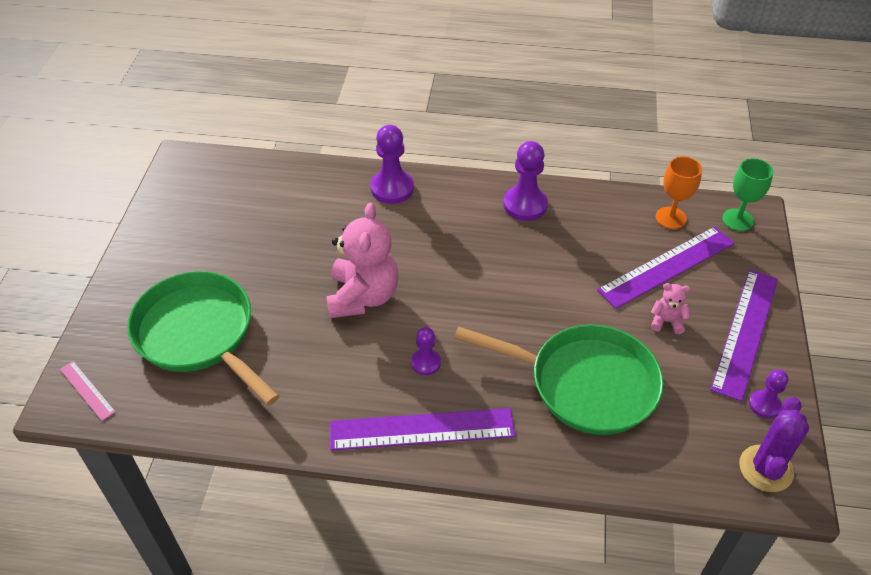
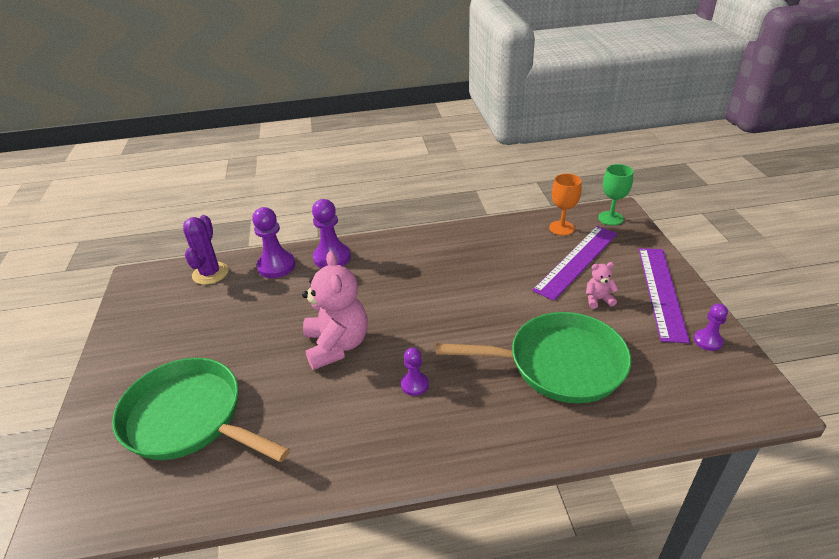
camera: 15 degrees left, 10 degrees down
pink ruler [60,361,116,421] -> none
purple ruler [330,408,515,451] -> none
purple pawn [503,141,548,221] -> purple pawn moved to [252,207,296,278]
purple cactus [739,397,809,492] -> purple cactus moved to [183,215,229,285]

